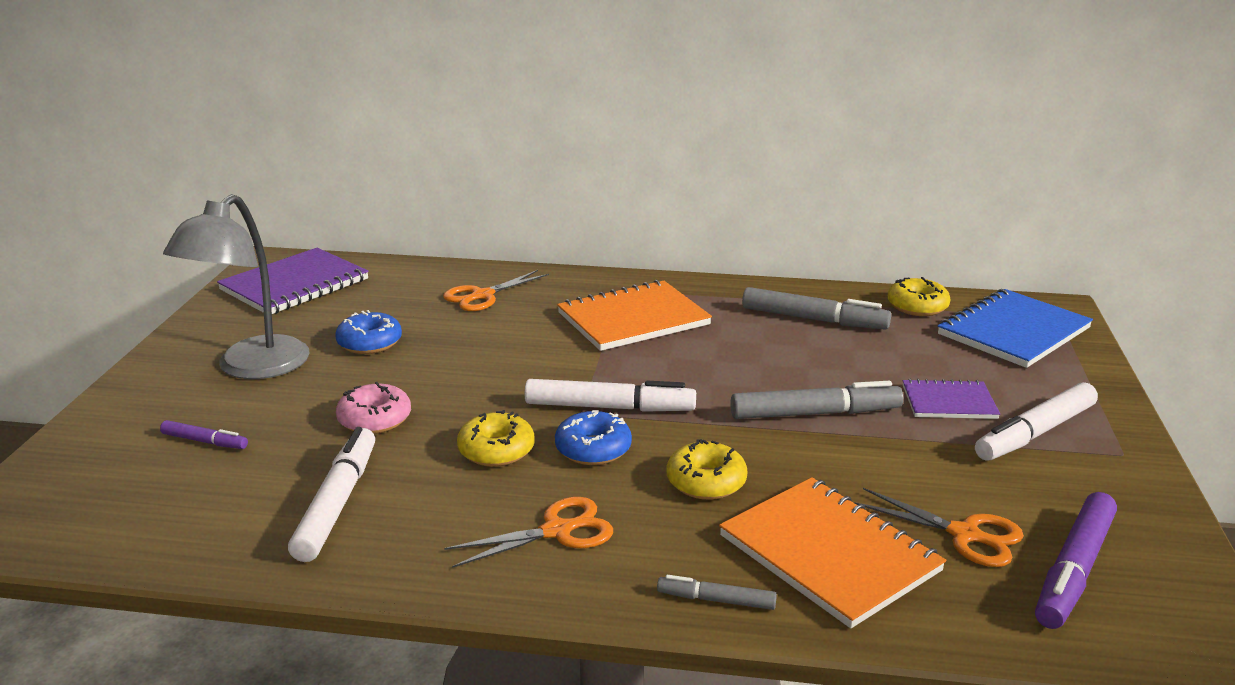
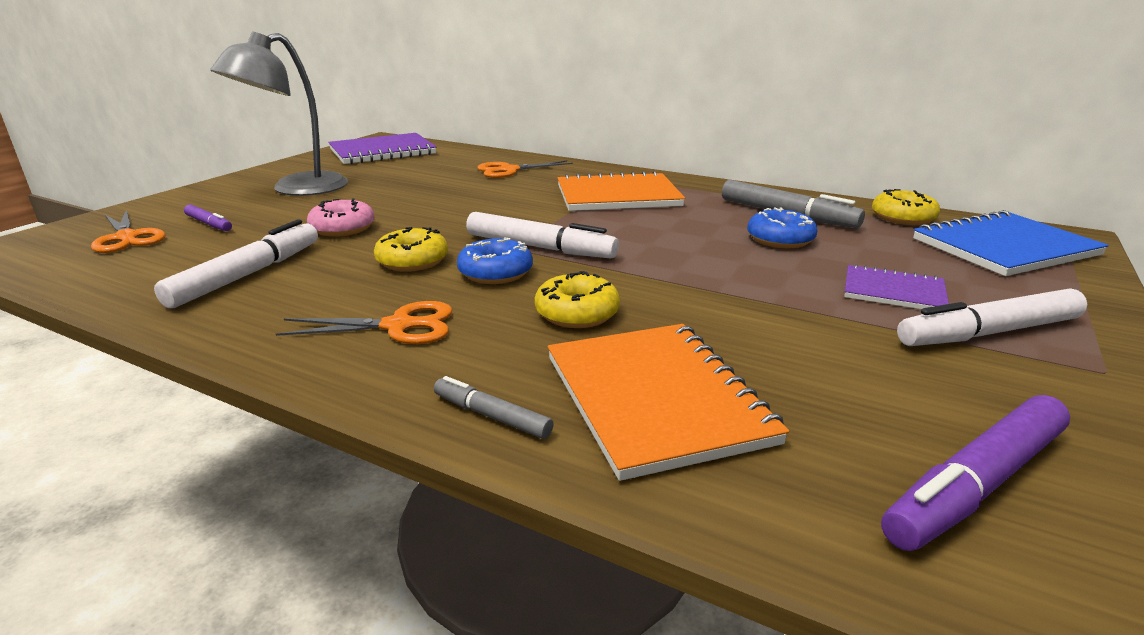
camera: 20 degrees right, 0 degrees up
blue donut [335,310,402,354] -> blue donut moved to [747,207,818,248]
grey marker [730,381,903,419] -> none
orange scissors [853,488,1024,567] -> orange scissors moved to [91,210,166,253]

